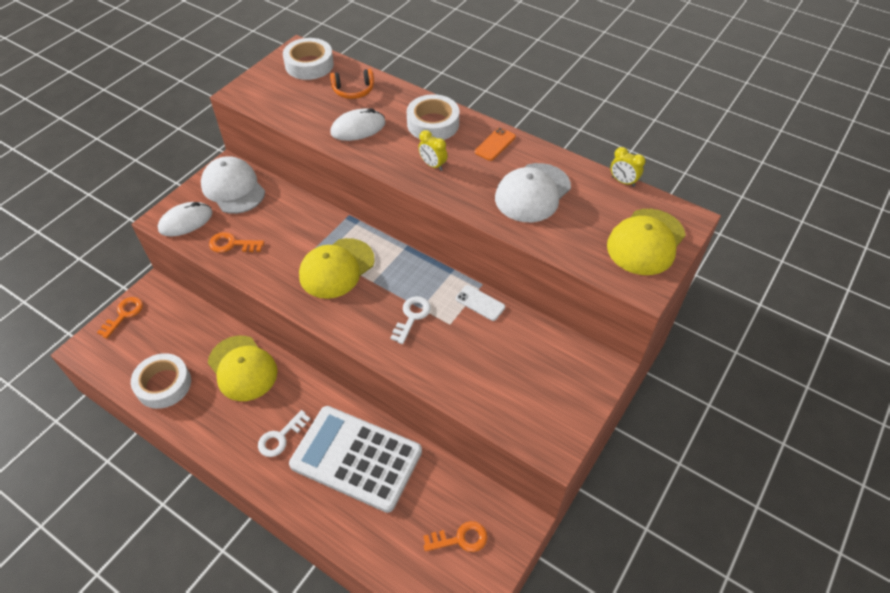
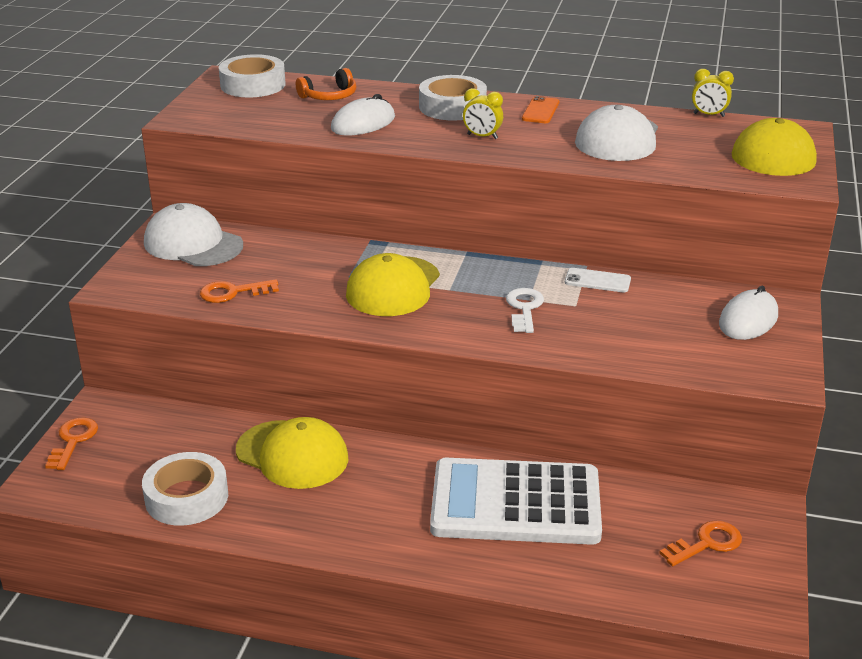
camera: 20 degrees left, 20 degrees down
white mouse [158,202,213,236] -> white mouse moved to [719,286,778,340]
white key [258,410,310,457] -> none

